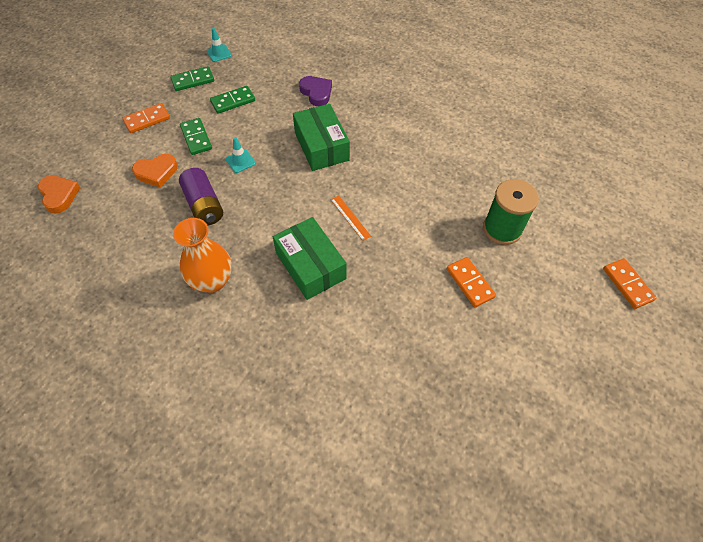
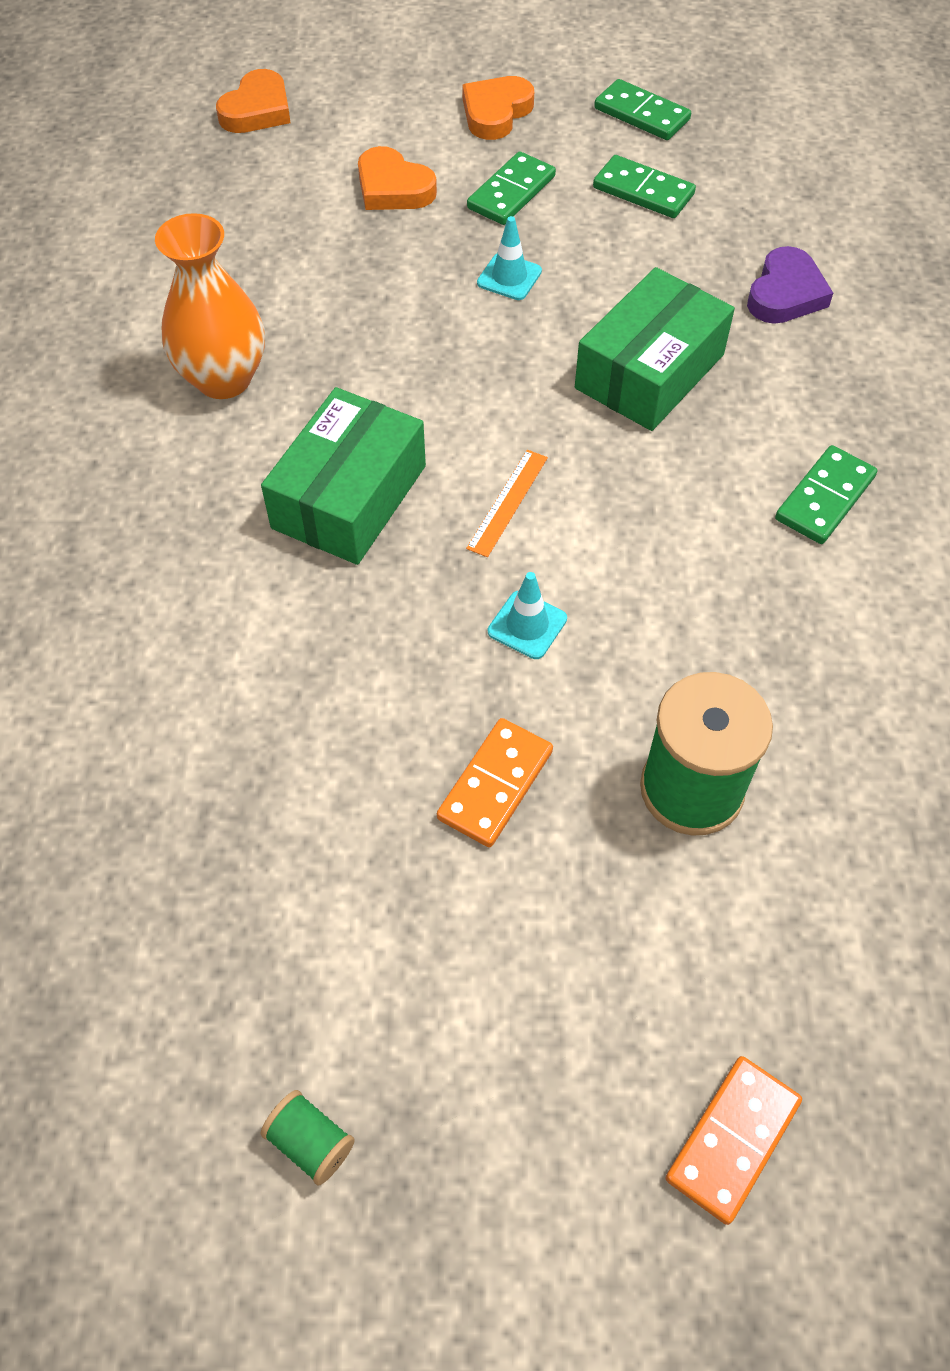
camera: 60 degrees right, 0 degrees up
orange domino [122,103,170,133] -> orange heart [462,76,534,140]
purple battery [179,168,223,225] -> none
turquoise traffic cone [207,28,232,62] -> turquoise traffic cone moved to [488,572,567,659]
none -> green spool [261,1090,355,1186]
none -> green domino [775,445,877,544]

